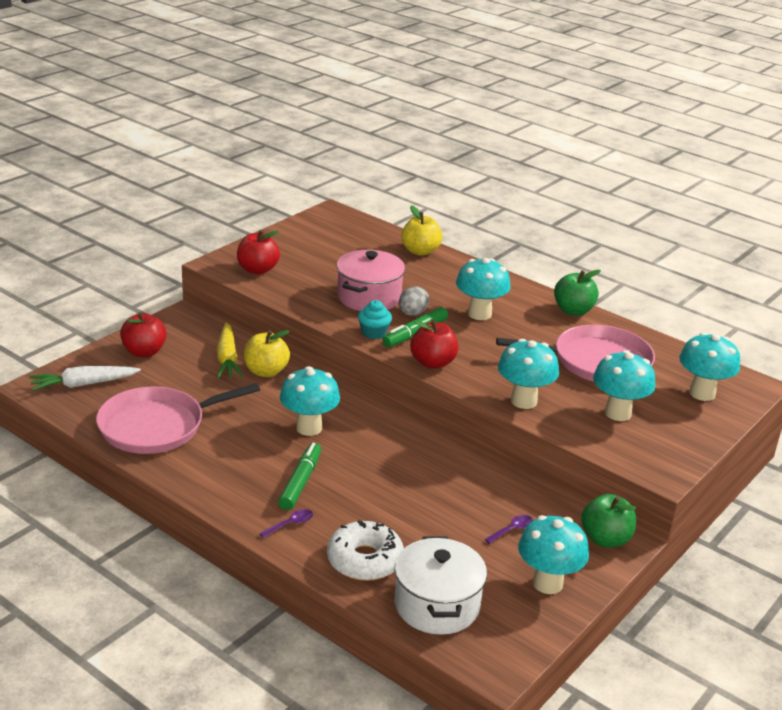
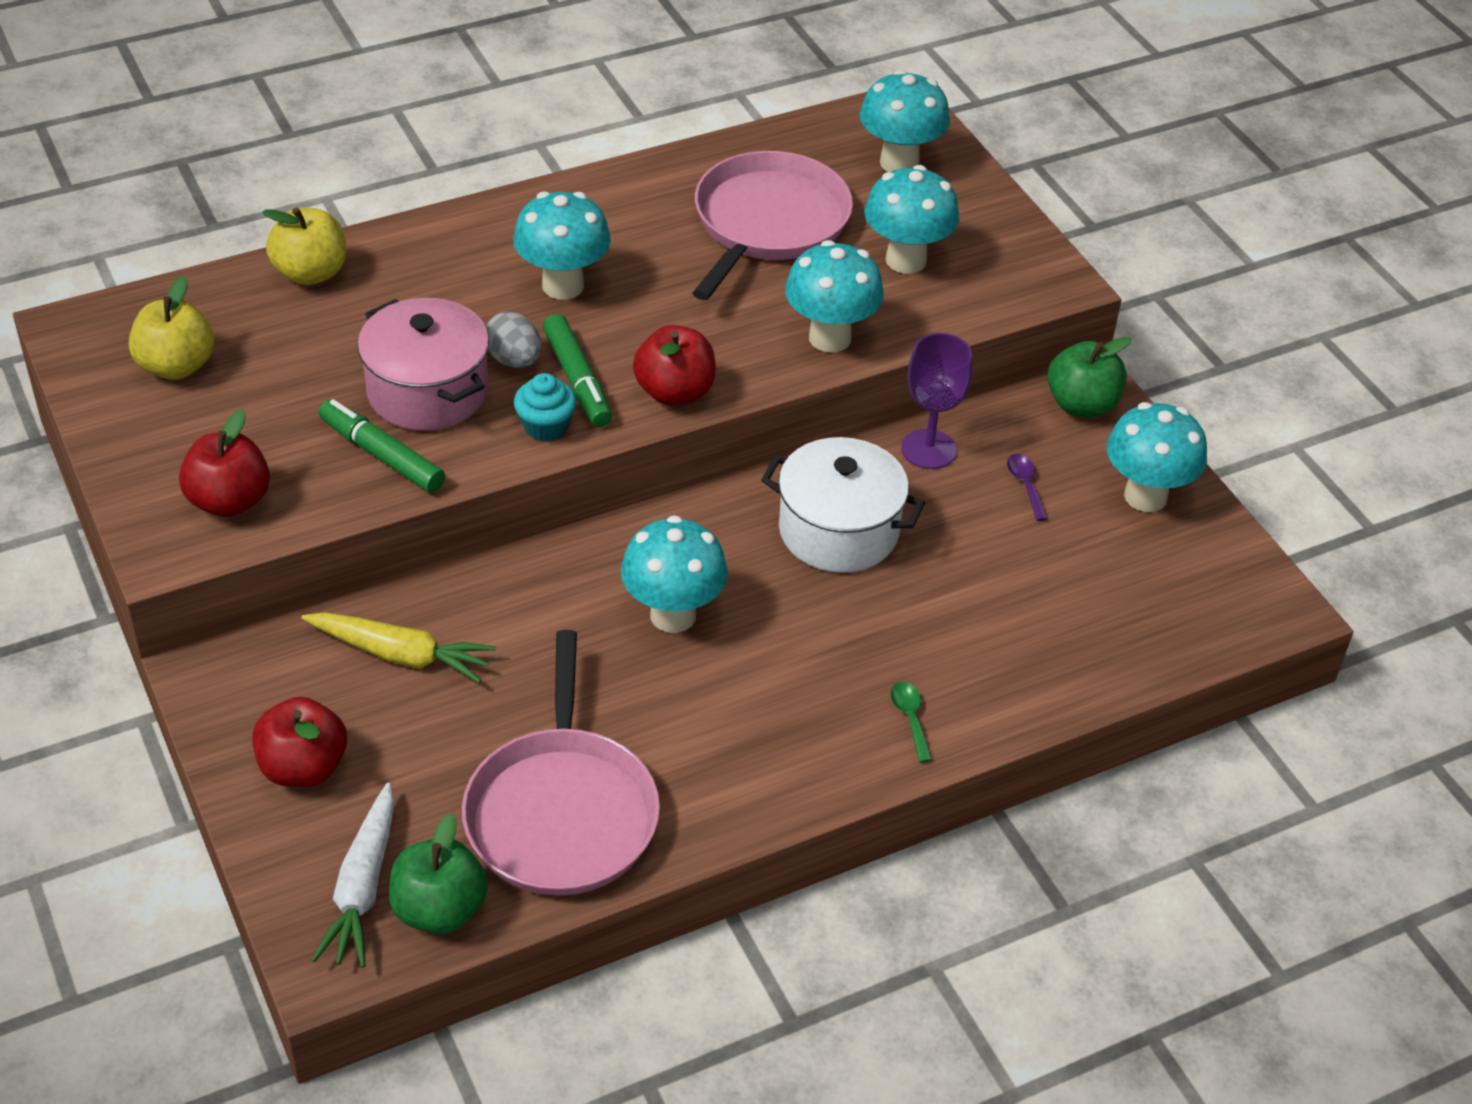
camera: 65 degrees left, 15 degrees up
yellow apple [244,330,290,377] -> yellow apple moved to [129,276,214,380]
purple spoon [259,509,313,538] -> green spoon [890,682,932,762]
green marker [278,443,321,510] -> green marker moved to [319,399,445,493]
white donut [327,520,404,581] -> none
white pot [394,537,487,635] -> white pot moved to [761,437,925,573]
green apple [554,270,601,316] -> green apple moved to [389,813,488,934]
none -> purple goblet [901,333,972,469]

